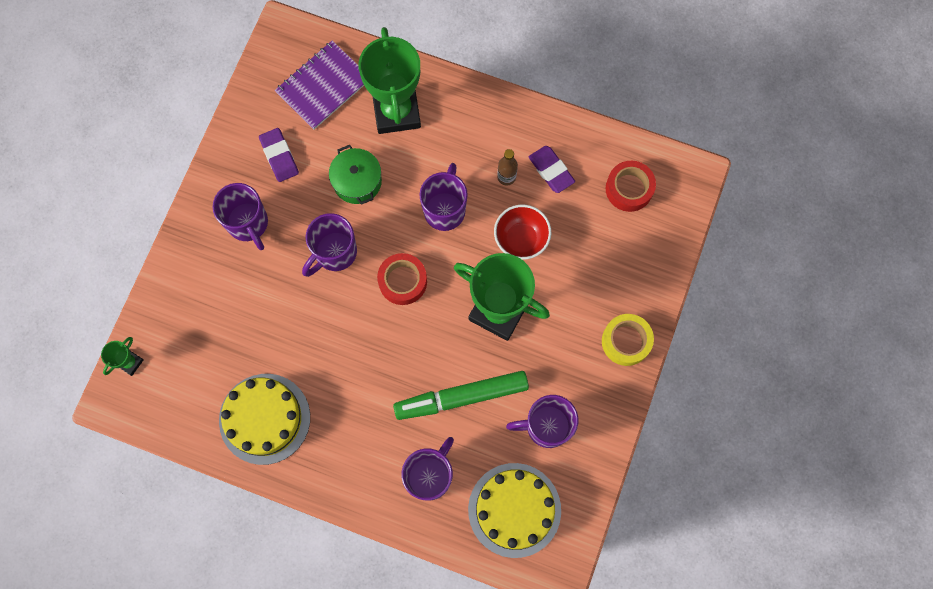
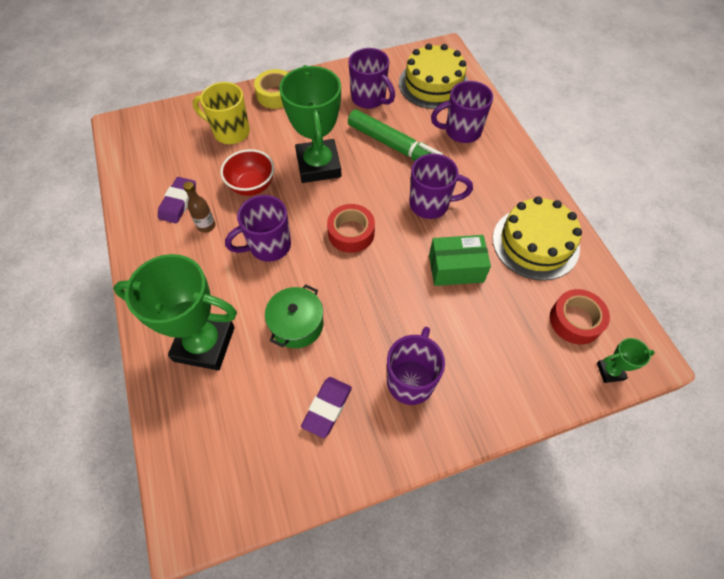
camera: 130 degrees left, 15 degrees down
purple notebook [275,40,364,129] -> none
purple mug [302,213,357,277] -> purple mug moved to [409,154,473,219]
green trophy [359,27,421,134] -> green trophy turned 60 degrees clockwise [113,254,237,370]
red tape [606,161,656,212] -> red tape moved to [550,289,610,344]
none -> yellow mug [193,82,250,144]
none -> green box [429,235,491,286]

